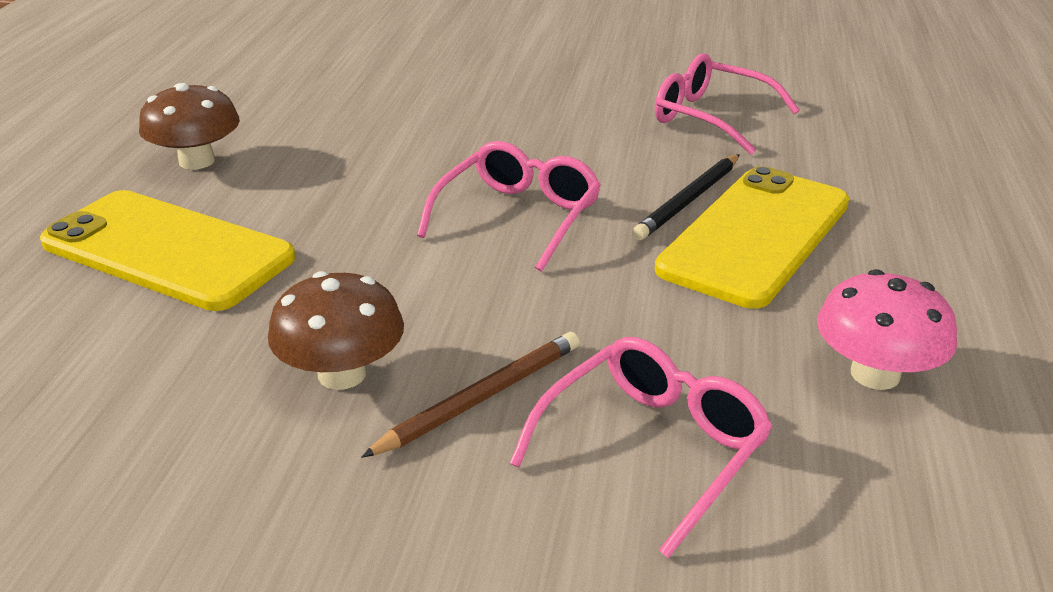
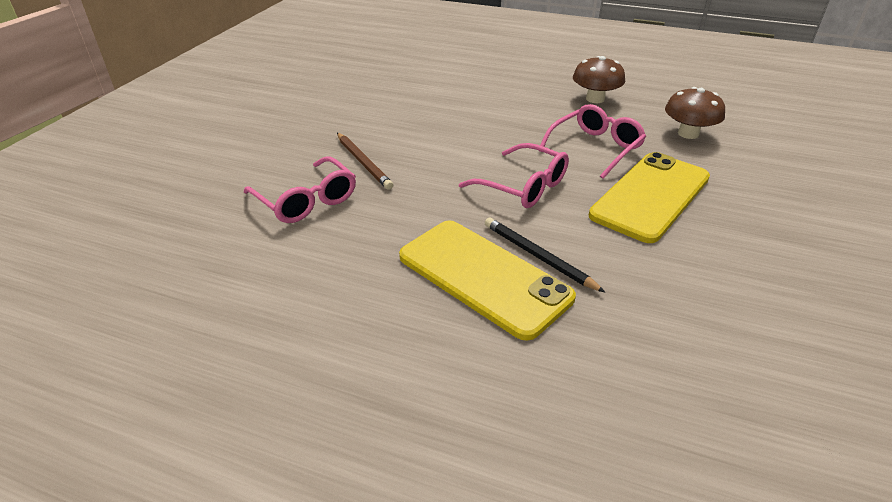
camera: 100 degrees right, 5 degrees up
yellow phone [40,190,295,311] -> yellow phone moved to [589,152,710,243]
brown mushroom [268,271,404,390] -> brown mushroom moved to [665,87,725,139]
pink glasses [655,53,800,155] -> pink glasses moved to [538,104,646,179]
pink mushroom [817,269,957,390] -> none

